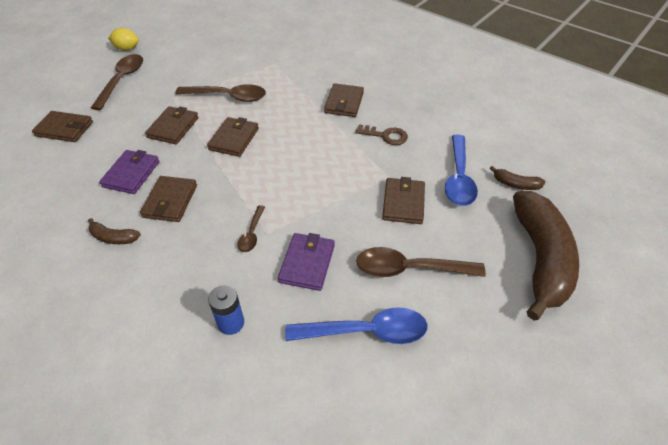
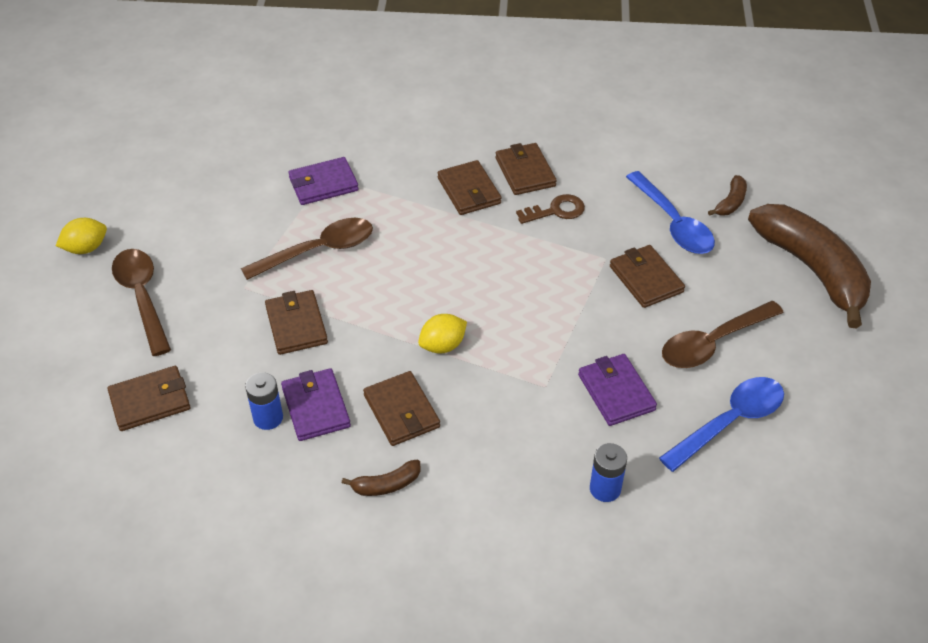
camera: 35 degrees left, 0 degrees up
brown wallet [207,117,259,157] -> brown wallet moved to [496,143,557,195]
brown spoon [238,205,265,252] -> none
brown banana [490,166,545,190] -> brown banana turned 45 degrees counterclockwise [708,175,747,216]
none -> blue battery [245,372,283,430]
none -> purple wallet [288,157,359,205]
none -> yellow lemon [418,314,467,354]

